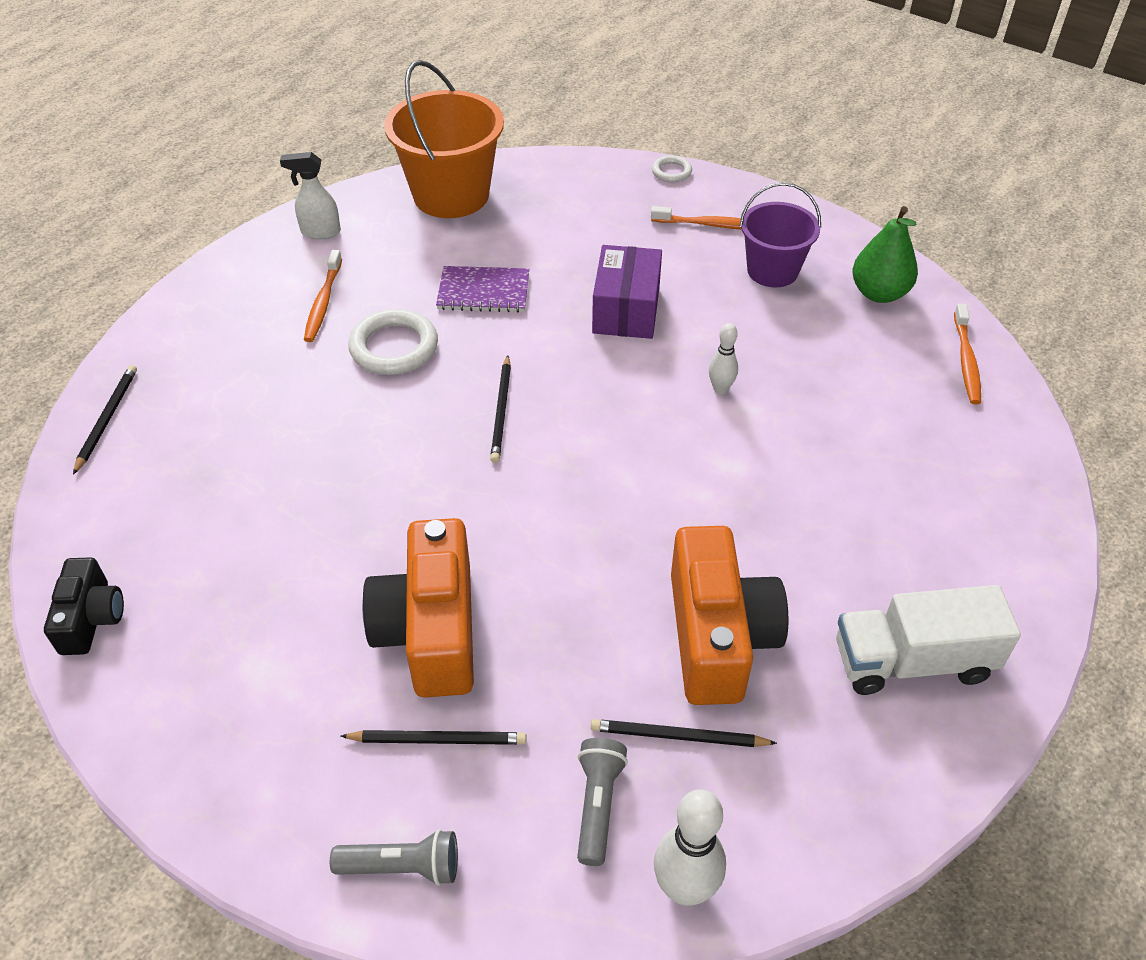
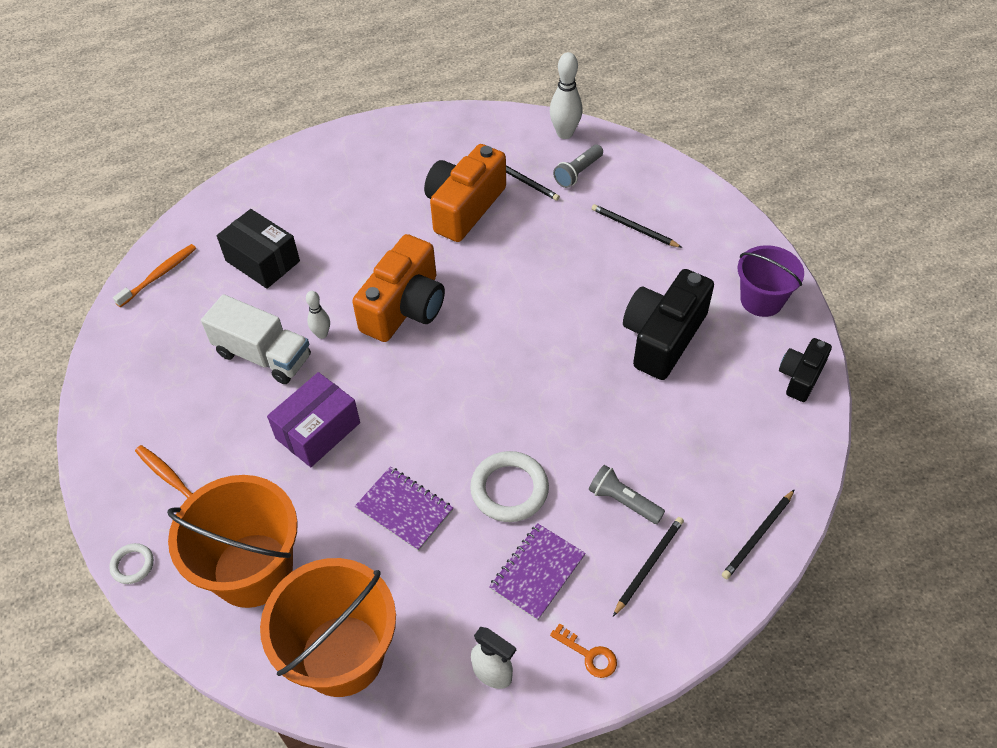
camera: 145 degrees left, 5 degrees up
orange toothbrush [304,250,342,342] -> purple notebook [489,523,586,621]
grey flashlight [330,829,458,886] -> grey flashlight moved to [589,465,665,524]
orange camera [362,518,474,698] -> orange camera moved to [352,234,445,342]
black pencil [490,355,511,463] -> black pencil moved to [613,517,684,616]
purple bucket [739,182,821,287] -> purple bucket moved to [738,245,804,317]
white truck [836,585,1021,695] -> white truck moved to [201,294,311,384]
green pear [852,206,918,303] -> none
none -> orange bucket [167,475,298,608]
none -> black box [217,209,300,289]
none -> orange key [550,623,617,678]
none -> black camera [623,269,714,380]

